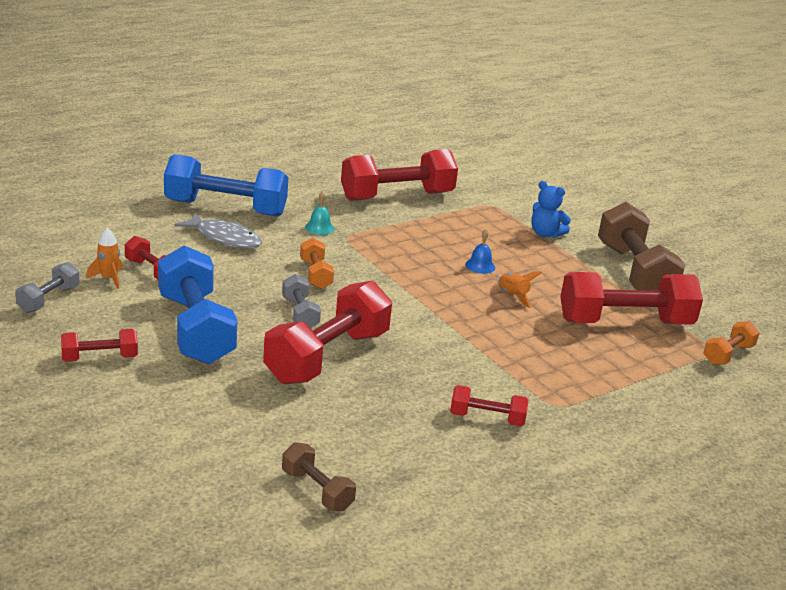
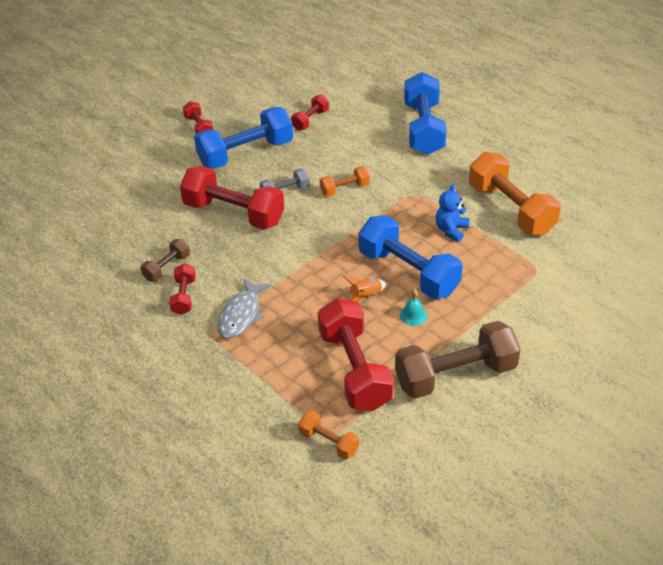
camera: 85 degrees right, 15 degrees up
grey dumbbell [15,262,79,313] -> none
orange rocket [86,228,123,289] -> none
grey fish [174,212,262,248] -> grey fish moved to [218,278,271,338]
brown dumbbell [282,442,356,511] -> brown dumbbell moved to [140,239,190,281]
turquoise bell [305,191,334,235] -> turquoise bell moved to [400,289,427,326]
red dumbbell [341,149,458,201] -> orange dumbbell [469,152,561,235]
blue bell [465,229,495,274] -> blue dumbbell [358,215,463,299]
blue teddy bear [531,181,571,238] -> blue teddy bear moved to [436,184,470,242]

